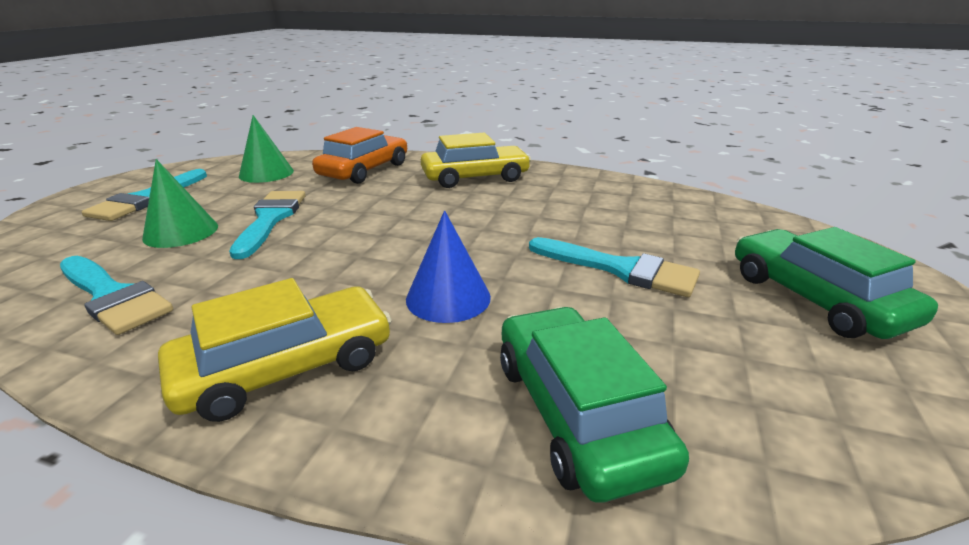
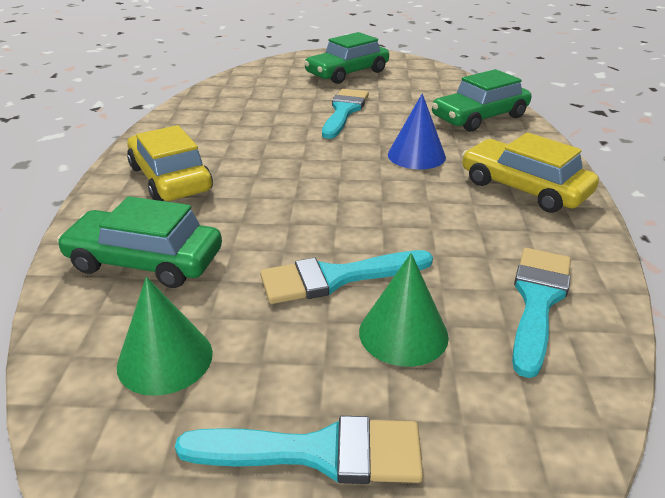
camera: 105 degrees left, 5 degrees up
orange car [312,127,407,184] -> green car [57,196,222,288]

